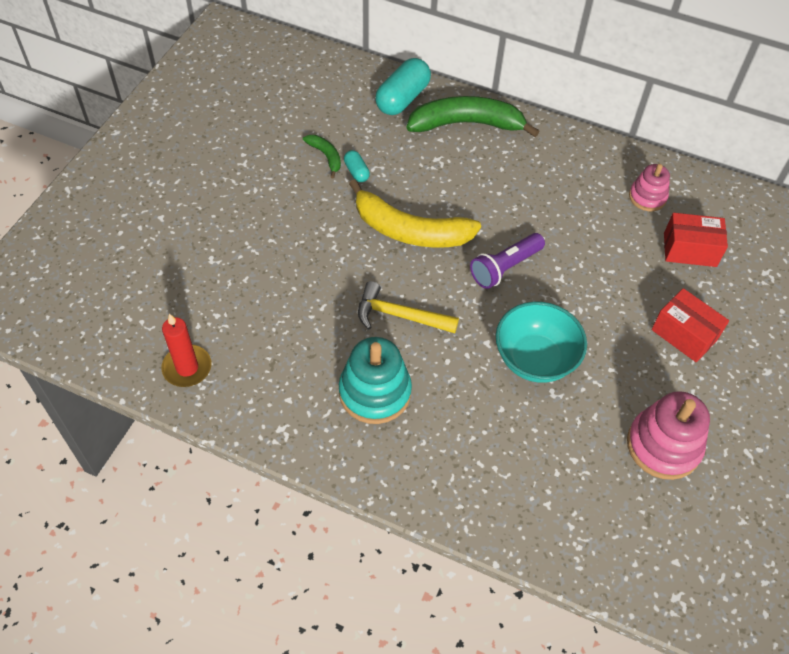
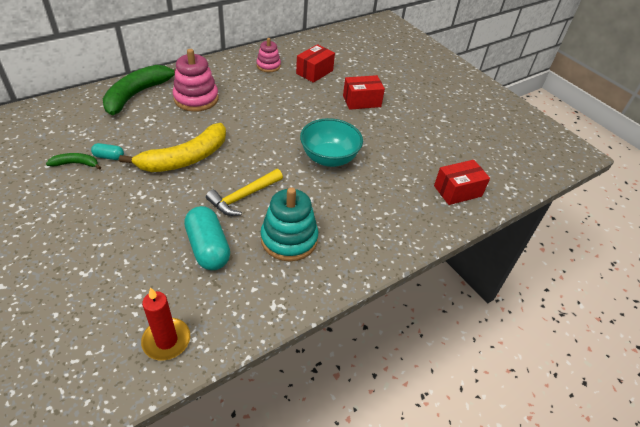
camera: 60 degrees left, 10 degrees down
turquoise capsule [375,58,431,115] -> turquoise capsule moved to [184,206,230,270]
purple flashlight [470,233,545,289] -> none
pink stacking toy [627,391,710,480] -> pink stacking toy moved to [173,49,218,112]
none -> red box [434,160,490,205]

